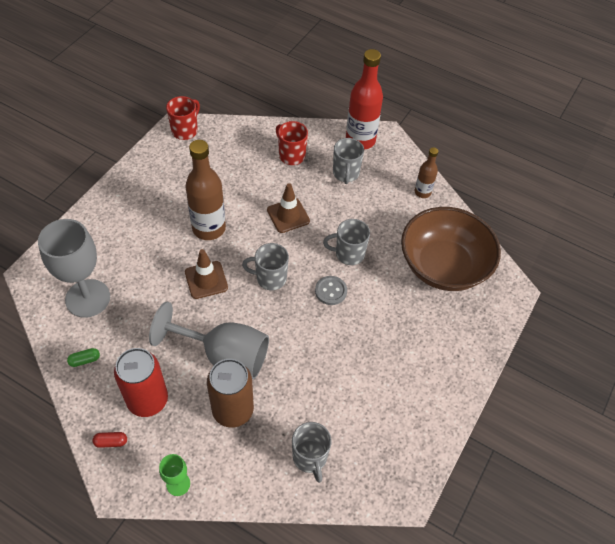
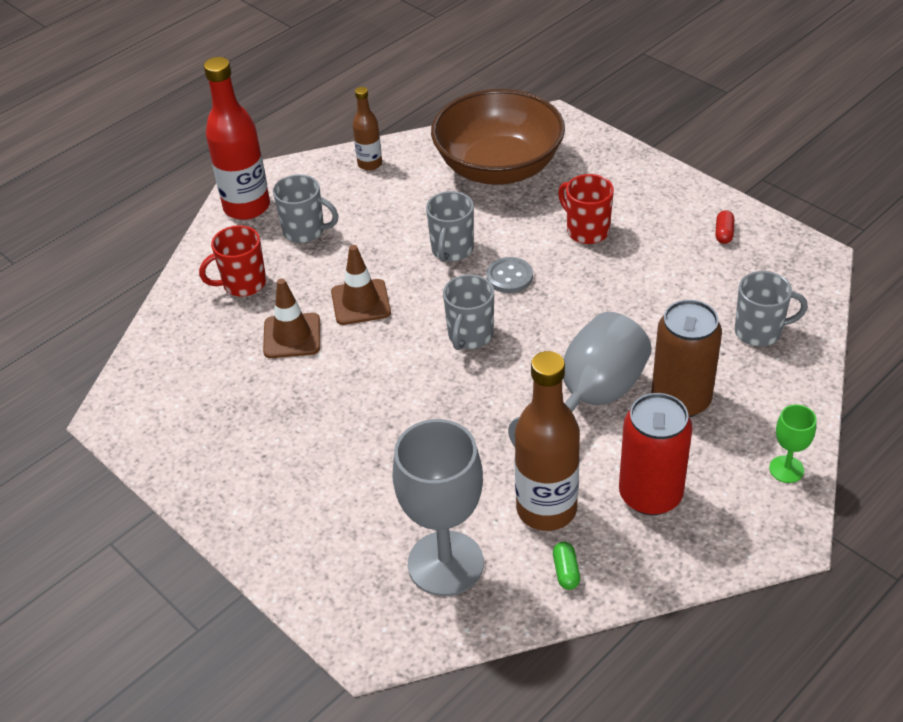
camera: 70 degrees left, 10 degrees down
red capsule [92,432,127,448] -> red capsule moved to [715,210,734,244]
red mug [166,96,200,140] -> red mug moved to [558,174,614,244]
brown bottle [185,140,226,240] -> brown bottle moved to [515,351,580,531]
brown traffic cone [185,249,228,299] -> brown traffic cone moved to [263,278,320,358]

